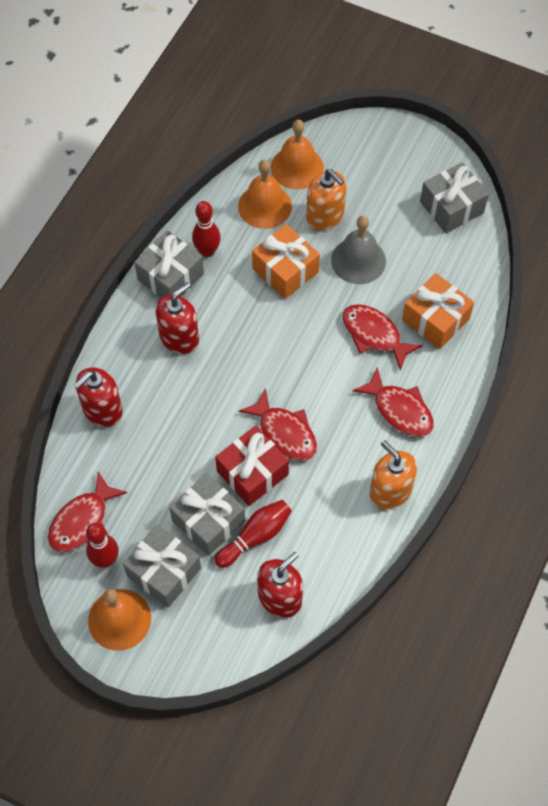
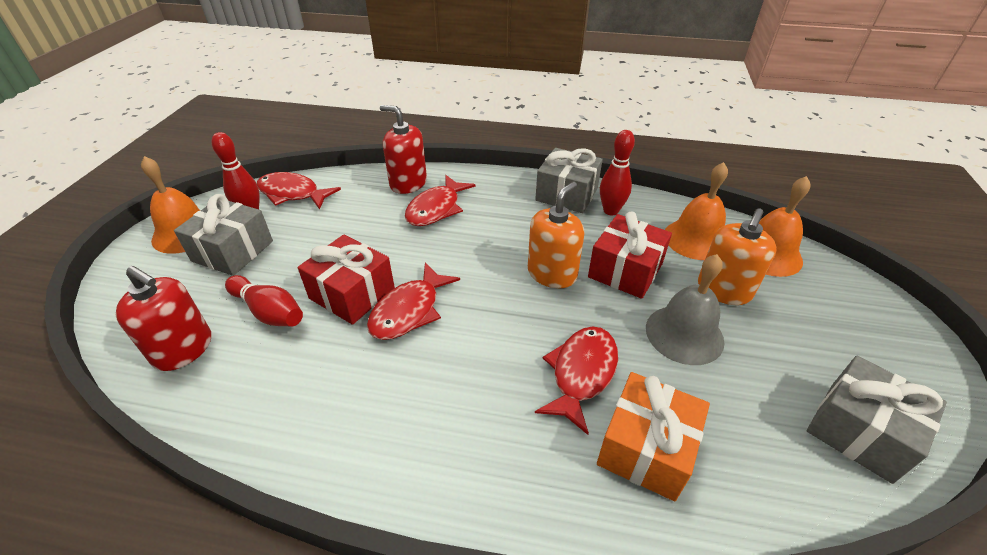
camera: 75 degrees right, 20 degrees down
red soap dispenser [155,282,199,354] -> none
grey gift [169,473,245,555] -> none
orange gift [252,224,320,299] -> red gift [588,211,672,299]
red fish [352,367,434,437] -> red fish moved to [405,175,475,226]
orange soap dispenser [370,440,417,509] -> orange soap dispenser moved to [528,182,584,288]

